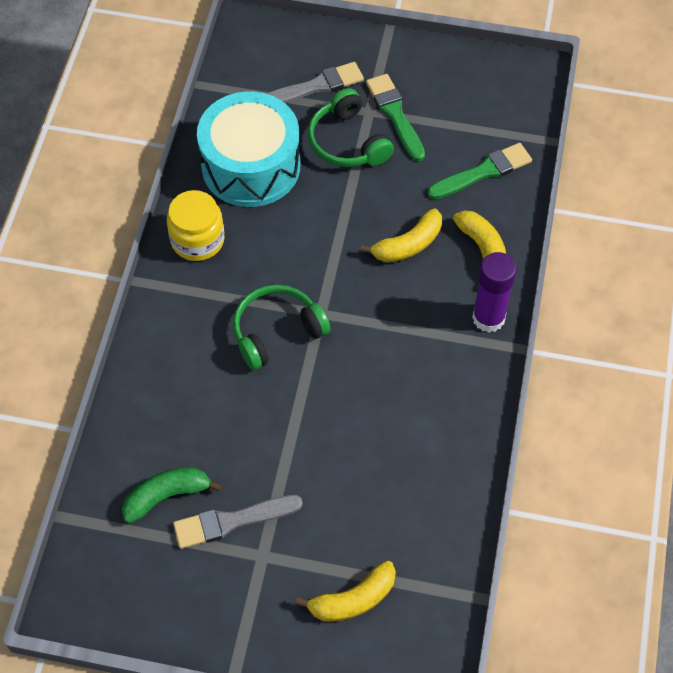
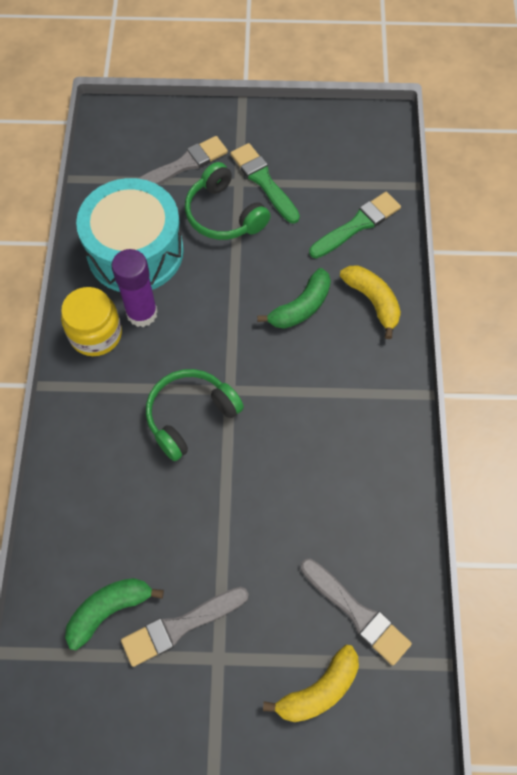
camera: 10 degrees left, 5 degrees up
yellow banana [361,208,442,262] -> green banana [257,268,331,329]
purple glue stick [472,252,517,332] -> purple glue stick moved to [112,249,158,327]
none -> grey brush [301,558,412,666]

